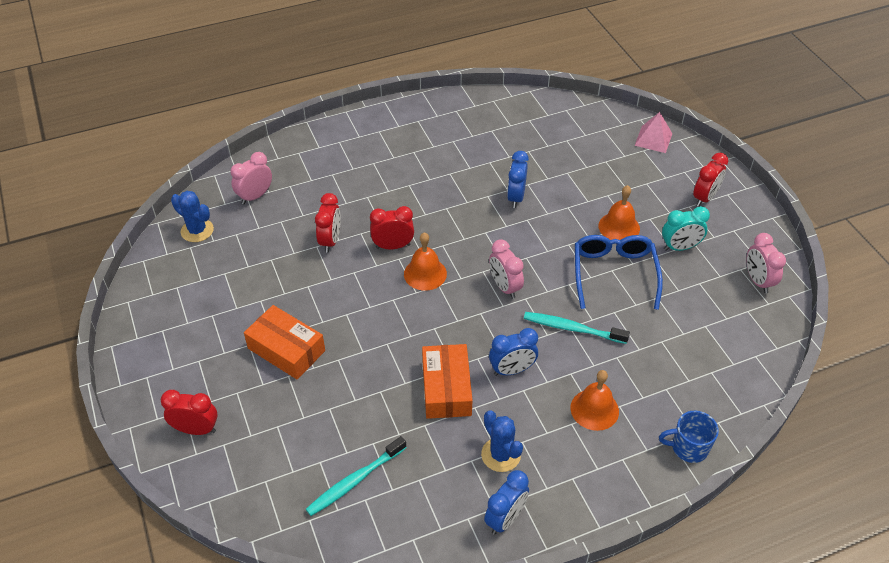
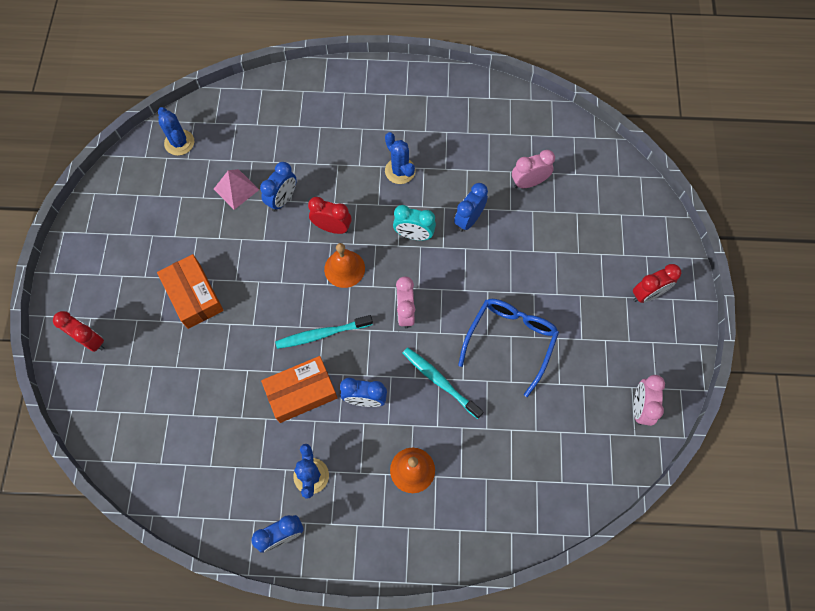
camera: 25 degrees right, 20 degrees up
pink clock [231,152,272,204] -> pink clock moved to [512,150,555,188]
turquoise toothbrush [306,436,407,516] -> turquoise toothbrush moved to [275,315,373,349]
red clock [315,193,341,253] -> blue clock [260,162,296,212]
orange box [422,344,472,419] -> orange box turned 45 degrees clockwise [261,356,338,423]
orange bell [598,185,640,240] -> none
pink pyramid [634,112,673,153] -> pink pyramid moved to [214,169,259,210]
blue mug [659,411,719,463] -> none
turquoise clock [662,206,710,251] -> turquoise clock moved to [393,205,436,241]
none -> blue cactus [385,132,415,184]

